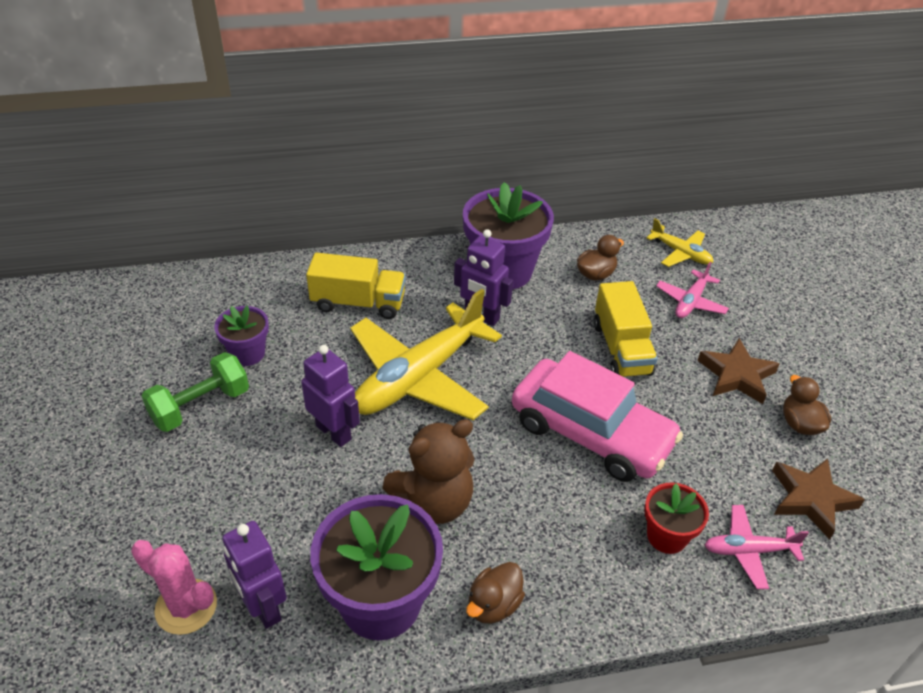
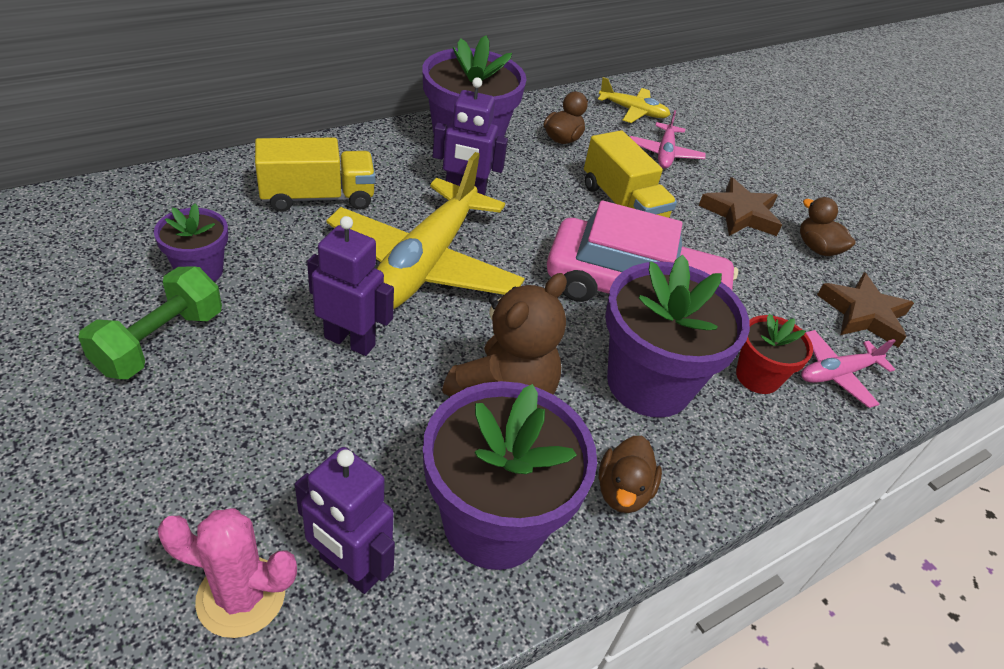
camera: 25 degrees left, 0 degrees up
none -> purple flower pot [605,255,750,418]

